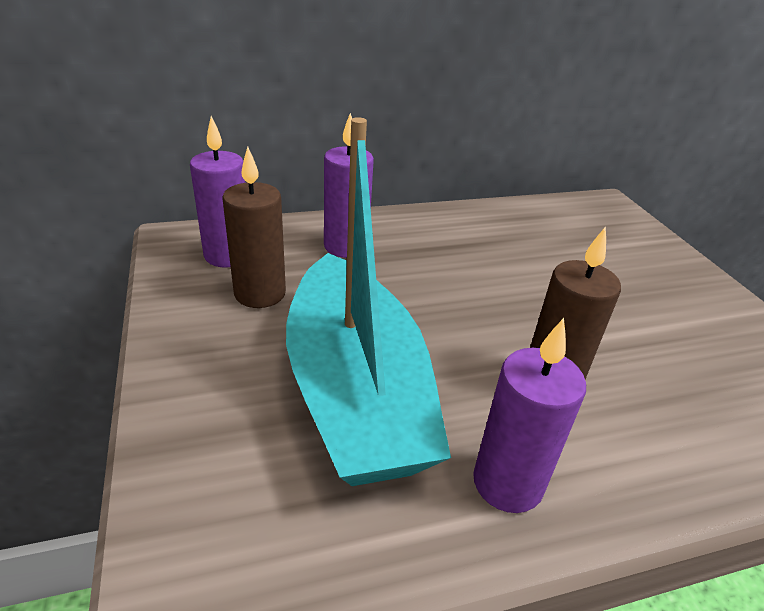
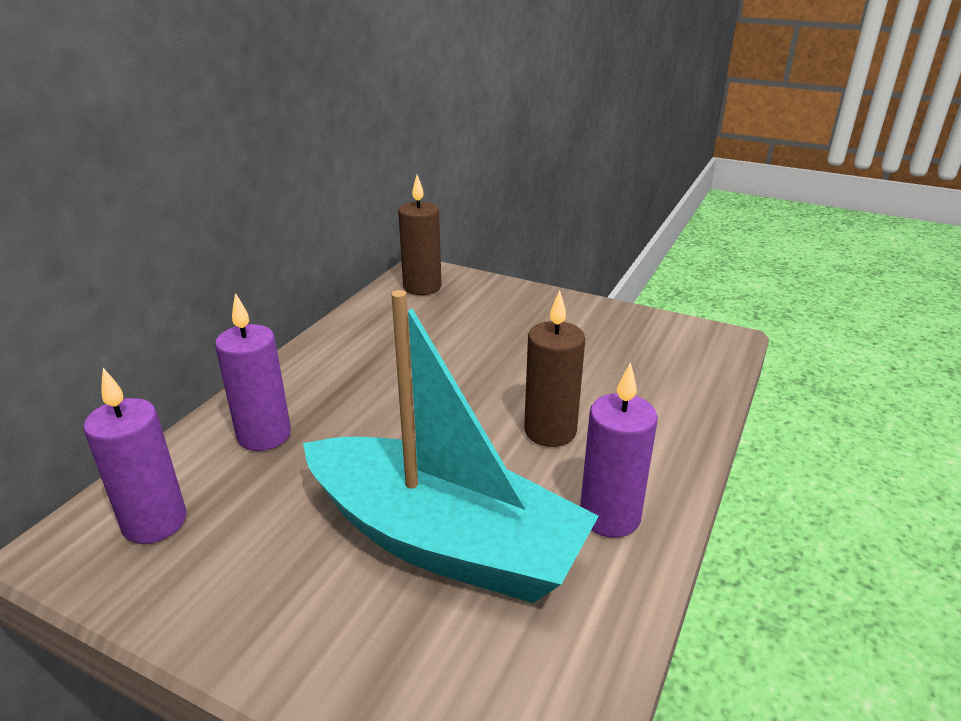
camera: 45 degrees left, 5 degrees down
brown candle [222,147,286,308] -> brown candle moved to [398,175,441,295]

